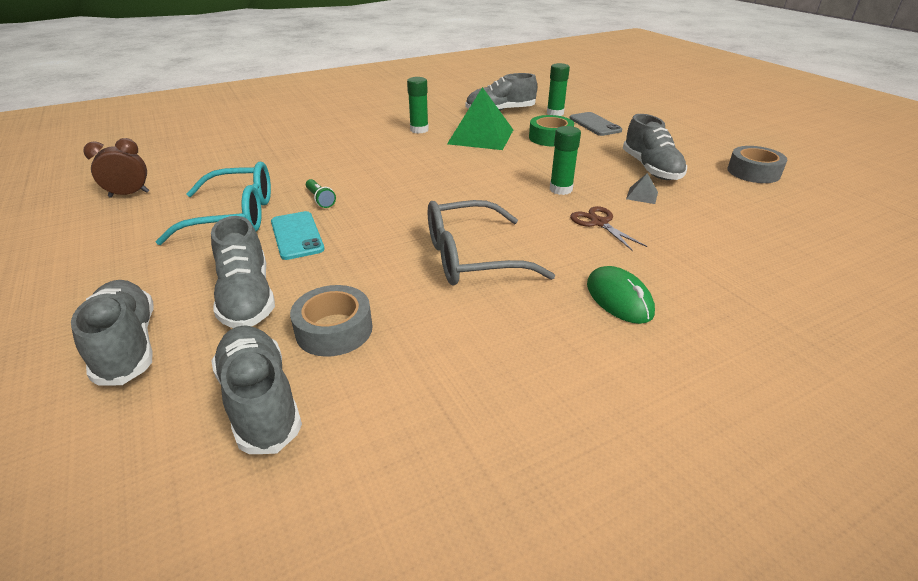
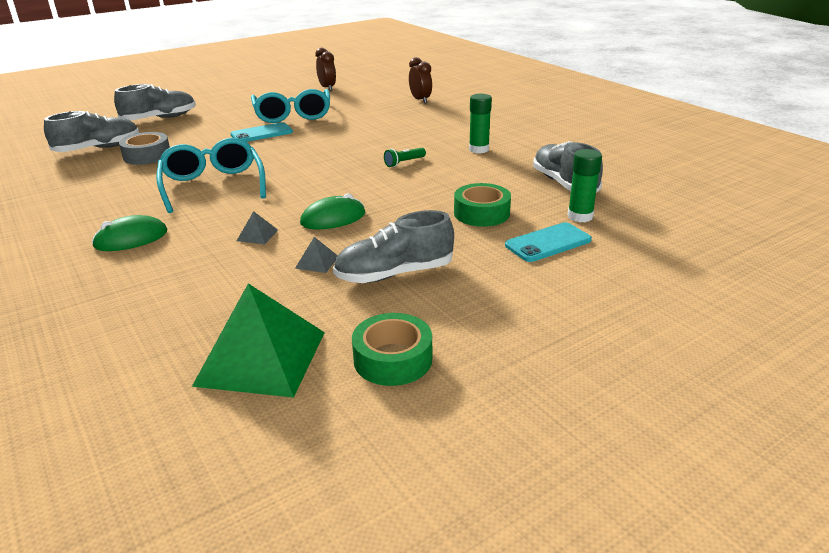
camera: 85 degrees right, 5 degrees down
grey shoe [211,216,275,328] -> none
green flashlight [306,179,336,208] -> green flashlight moved to [384,148,426,167]
grey glasses [428,200,555,285] -> turquoise glasses [156,138,266,213]
green pyramid [447,87,513,150] -> green pyramid moved to [192,283,325,398]
green glue stick [550,126,581,195] -> green mouse [300,194,365,229]
grey phone [569,112,622,136] -> turquoise phone [505,222,592,262]
brown scissors [570,206,647,251] -> grey pyramid [237,211,278,244]
grey tape [727,146,787,183] -> green tape [352,313,432,386]
none -> brown clock [409,57,432,104]

